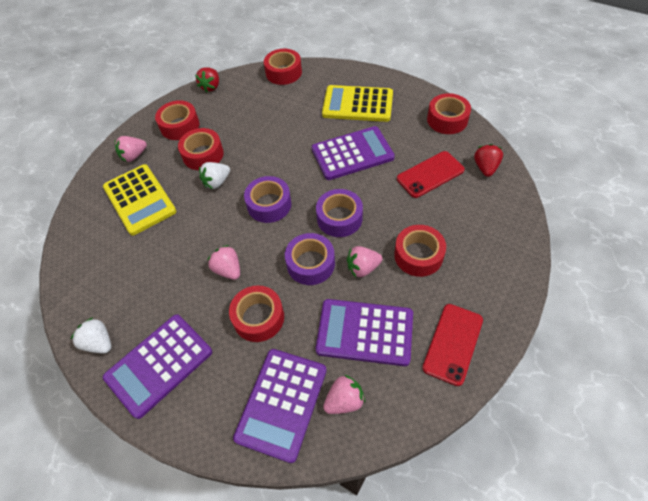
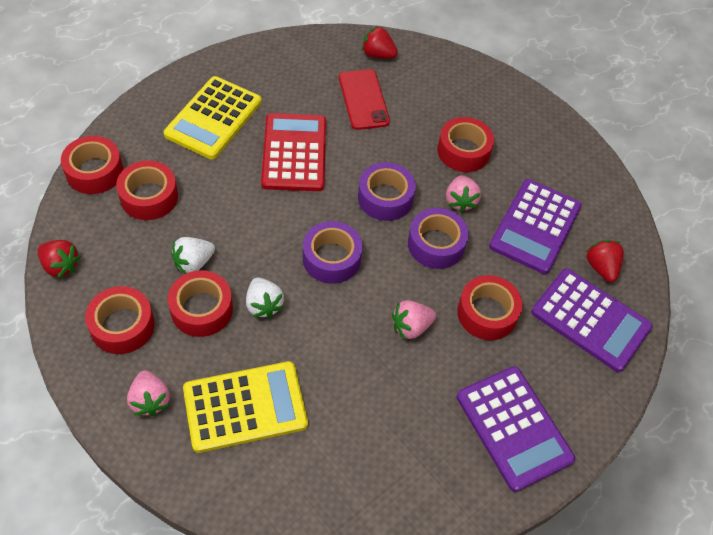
camera: 80 degrees left, 0 degrees up
white strawberry [71,317,111,353] -> white strawberry moved to [171,237,215,274]
purple calculator [312,126,395,180] -> red calculator [261,113,326,191]
pink strawberry [323,375,365,414] -> red strawberry [586,240,624,282]
red phone [422,304,483,386] -> none
red tape [427,93,471,134] -> red tape moved to [116,160,178,220]

